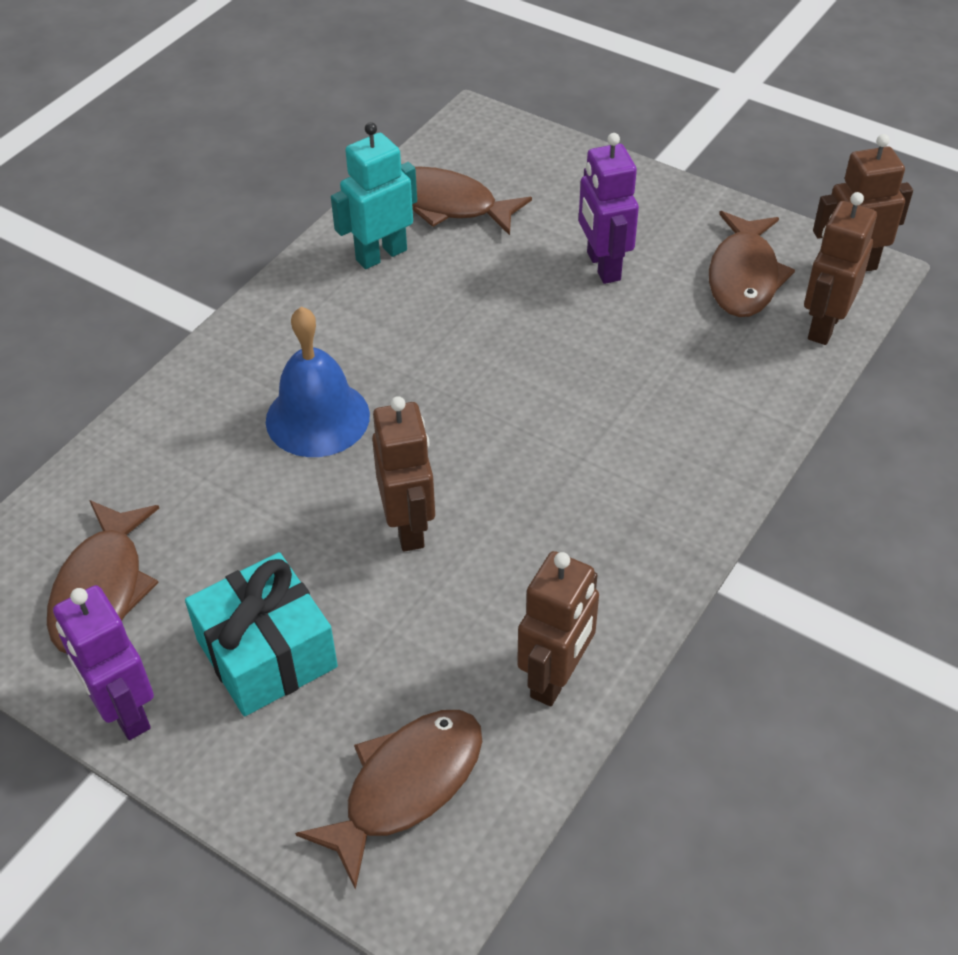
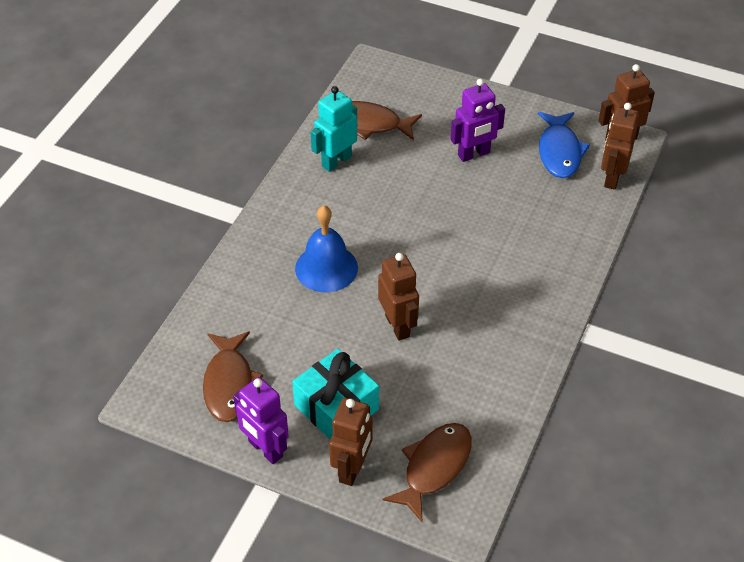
camera: 10 degrees left, 0 degrees up
brown robot [517,551,599,706] -> brown robot moved to [329,398,373,486]
purple robot [579,133,639,284] -> purple robot turned 90 degrees counterclockwise [451,79,505,162]
brown fish [709,211,795,317] -> blue fish [538,112,590,178]

